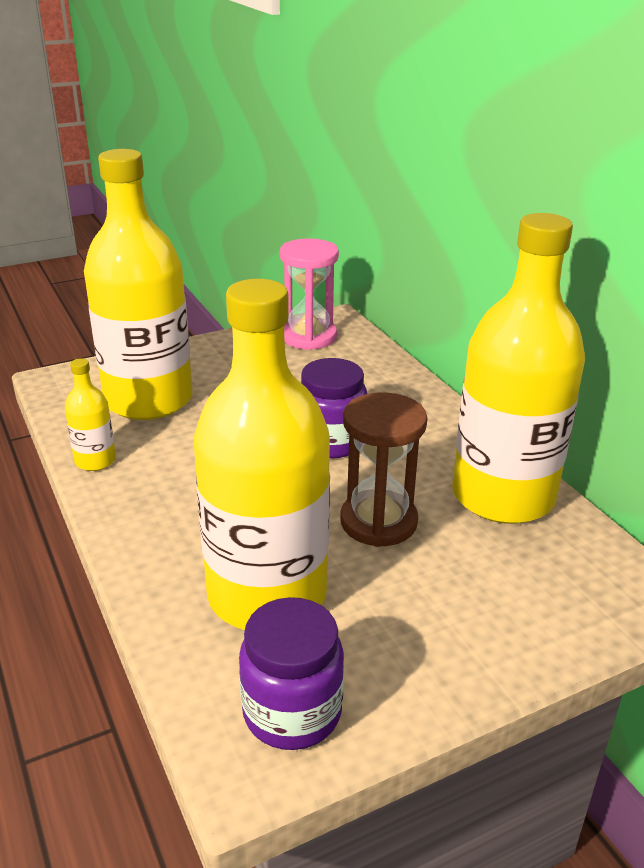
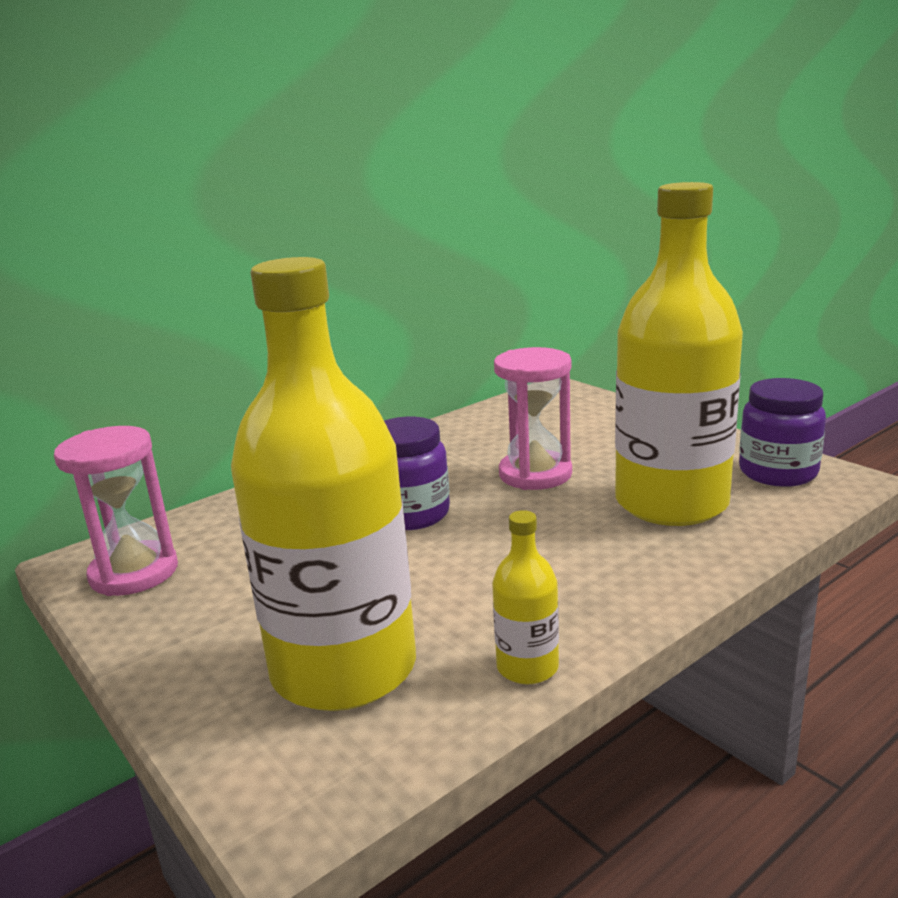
camera: 100 degrees left, 10 degrees down
brown hourglass [340,393,428,547] -> pink hourglass [494,347,572,490]
yellow bottle [452,213,585,524] -> none

